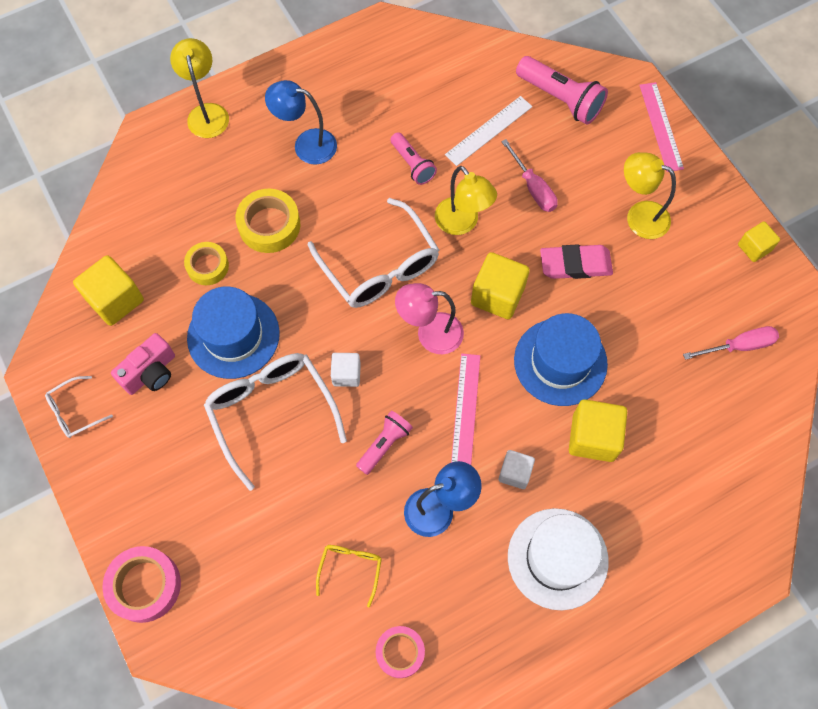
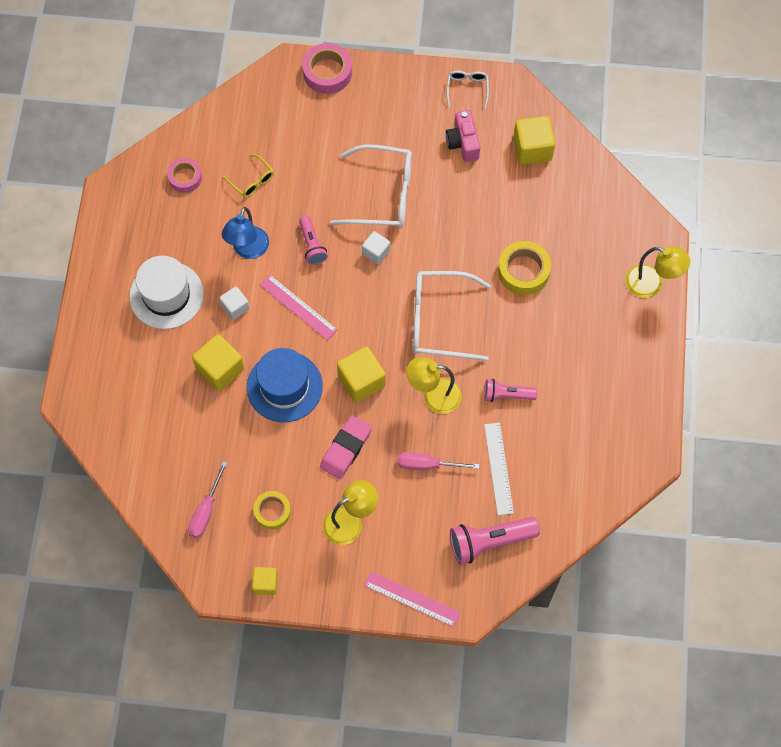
camera: 125 degrees right, 0 degrees up
yellow tape [184,242,229,285] -> yellow tape moved to [253,491,291,529]
blue hat [187,287,280,379] -> none
blue lamp [265,80,337,165] -> none
pink lamp [395,283,464,354] -> none

